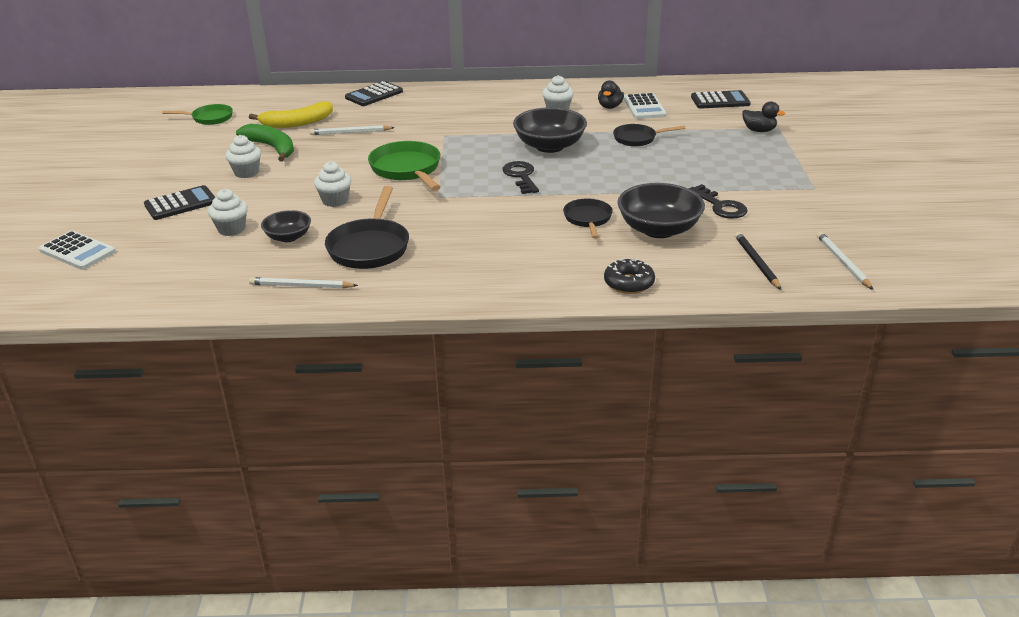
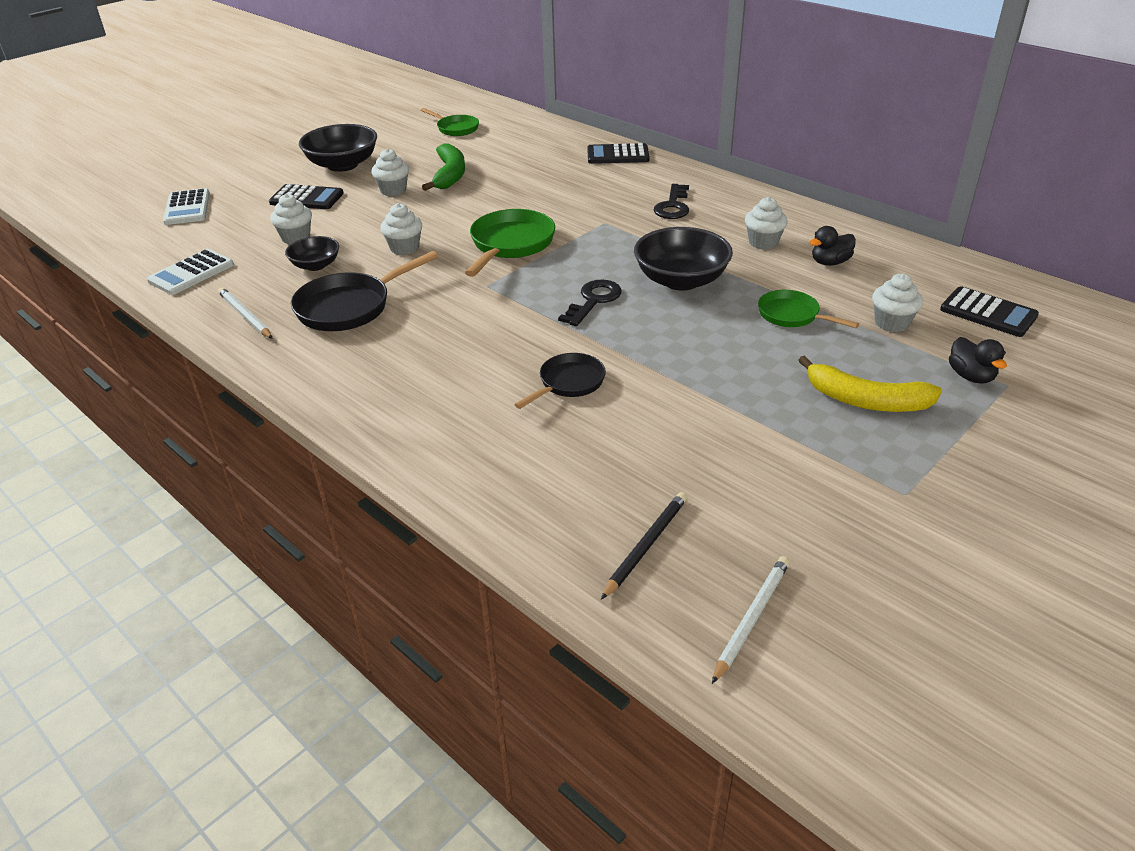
camera: 45 degrees right, 5 degrees up
yellow banana [249,101,333,128] -> yellow banana moved to [799,355,942,412]
white pencil [310,125,395,135] -> none
black donut [604,258,655,294] -> none
black pan [613,124,686,147] -> green pan [758,290,859,328]
black bowl [617,183,705,238] -> black bowl moved to [299,124,377,172]
white calculator [624,93,667,119] -> white calculator moved to [147,249,234,295]
black key [689,184,748,219] -> black key moved to [654,184,689,219]
none -> white cupcake [872,274,923,332]

